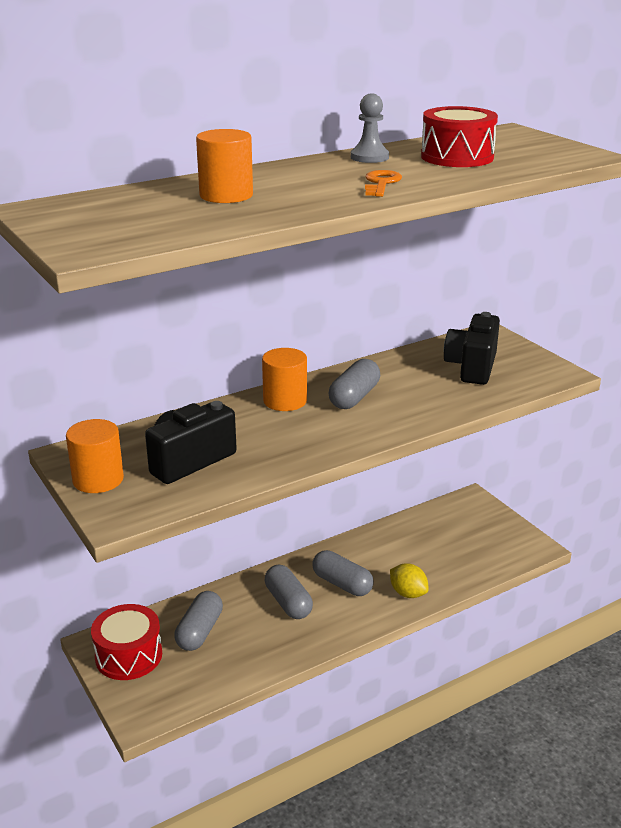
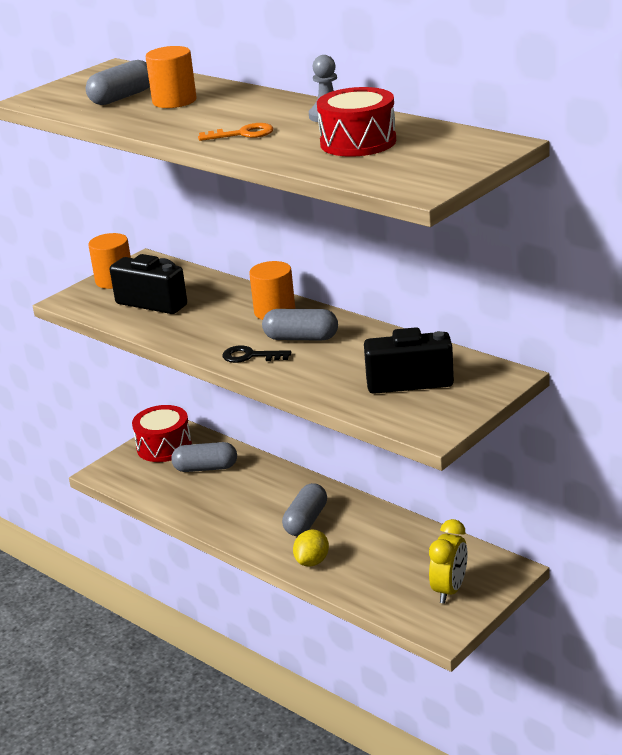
camera: 75 degrees right, 0 degrees up
grey capsule [265,565,313,619] -> grey capsule moved to [86,60,150,105]
none -> black key [223,345,291,363]
none -> yellow clock [429,519,467,604]

